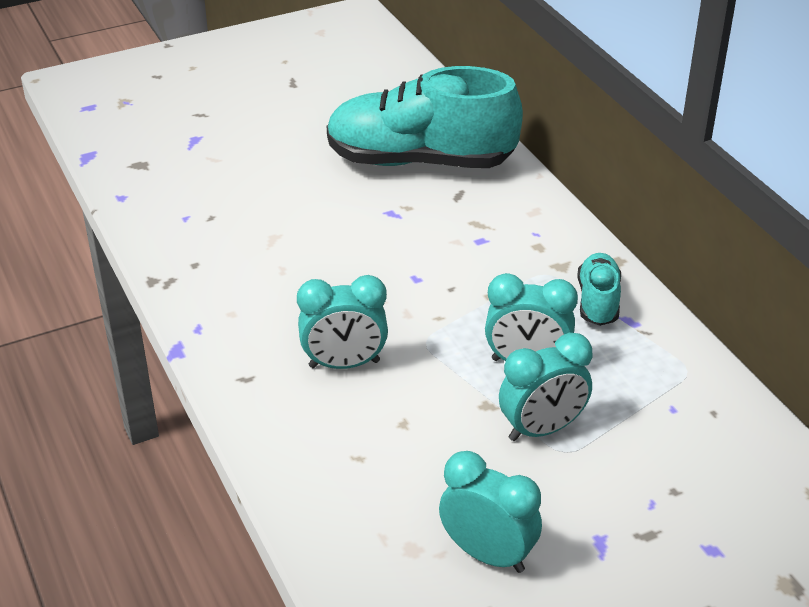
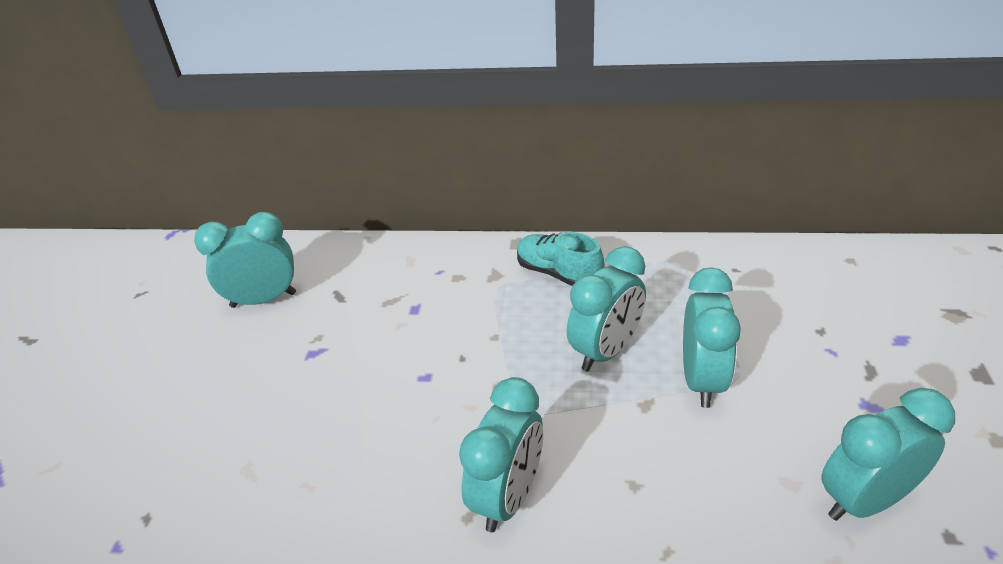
camera: 55 degrees left, 0 degrees up
turquoise shoe [327,66,523,168] -> turquoise clock [194,212,296,308]

